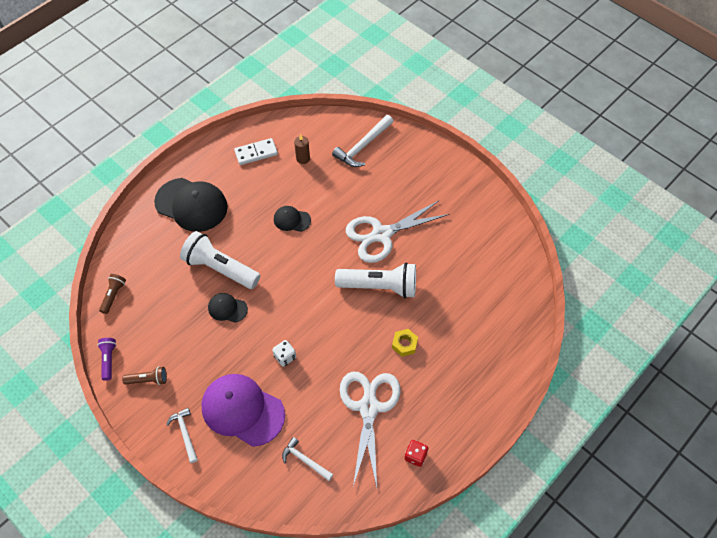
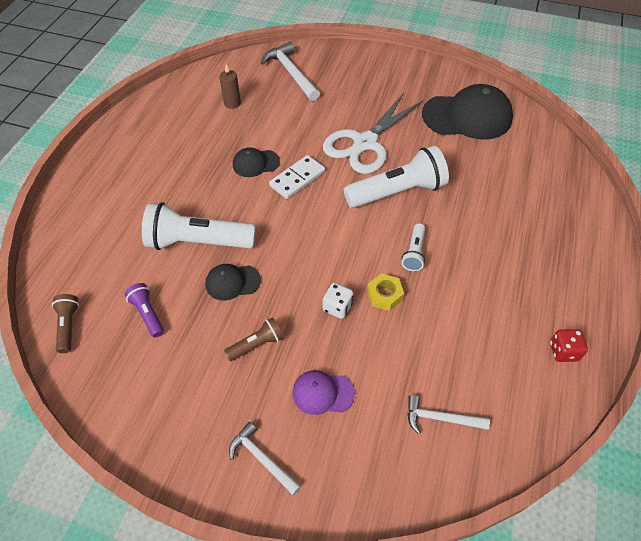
camera: 25 degrees left, 5 degrees down
purple flashlight [97,338,116,381] -> purple flashlight moved to [125,283,164,338]
brown flashlight [122,367,167,385] -> brown flashlight moved to [224,317,284,361]
black cap [154,178,228,232] -> black cap moved to [422,84,513,140]
purple cap [201,374,285,447] -> purple cap [292,370,355,415], size x0.50
white domino [234,138,278,165] -> white domino moved to [269,155,325,199]
white hammer [332,115,394,167] -> white hammer turned 135 degrees clockwise [261,42,320,101]
white scissors [340,372,400,487] -> none
yellow nut [392,329,418,357] -> yellow nut moved to [367,273,404,311]
none -> white flashlight [402,223,426,271]

